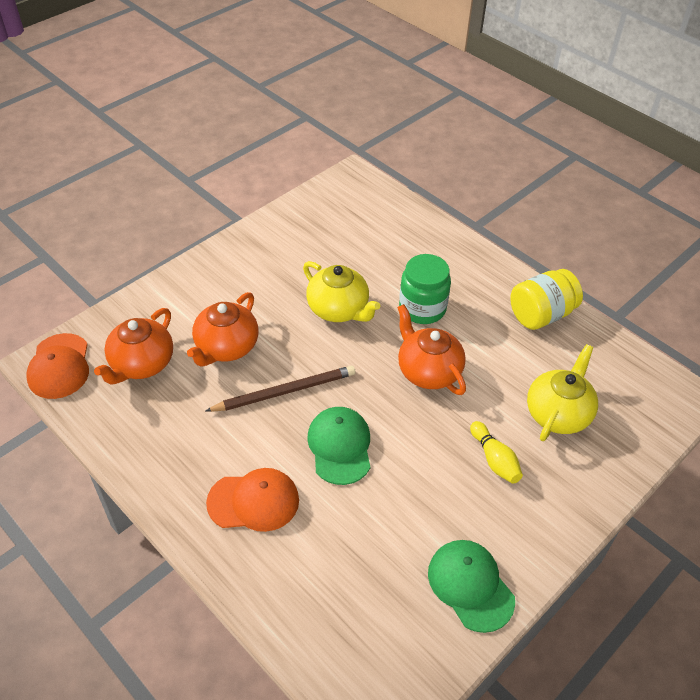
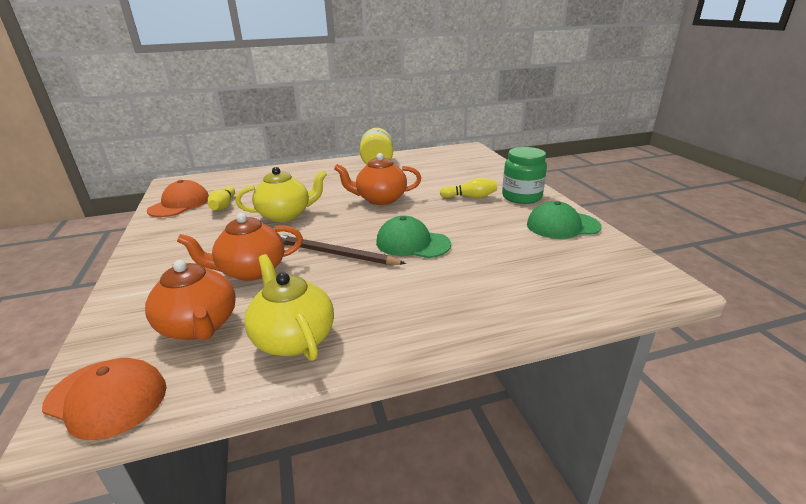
camera: 60 degrees left, 20 degrees down
orange teapot [187,292,258,367] -> orange teapot turned 105 degrees clockwise [177,213,303,281]
brown pencil [205,366,355,412] -> brown pencil turned 75 degrees counterclockwise [280,235,406,265]
orange cap [206,468,299,532] -> orange cap moved to [147,180,209,217]
green jar [399,254,451,324] -> green jar moved to [502,147,547,204]
yellow teapot [527,344,598,441] -> yellow teapot moved to [244,254,334,361]
none -> yellow bowling pin [208,186,235,211]

